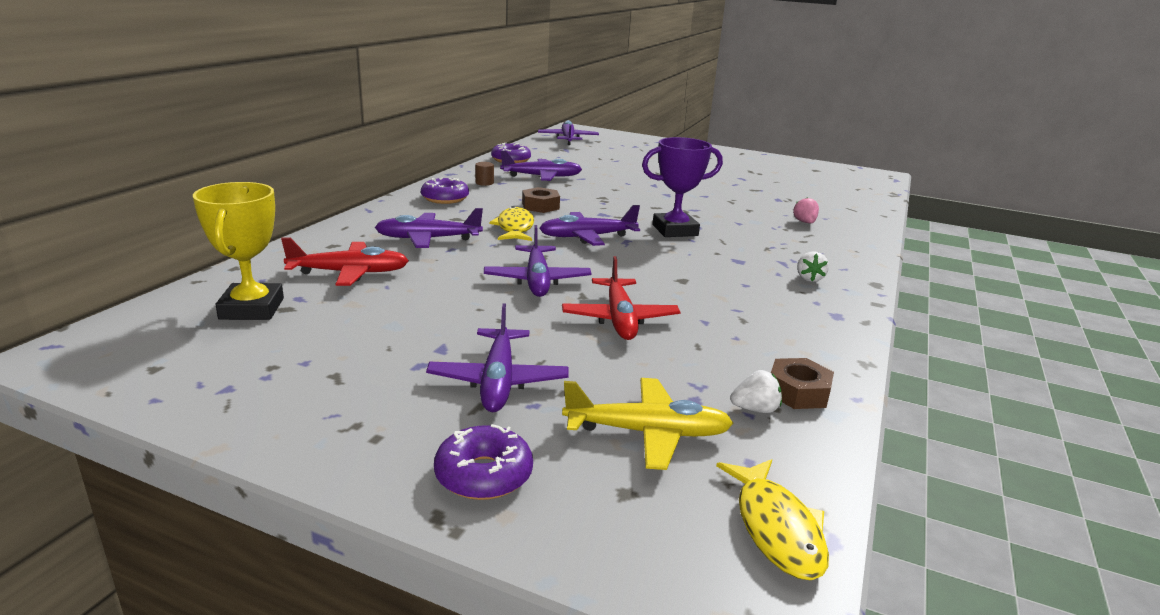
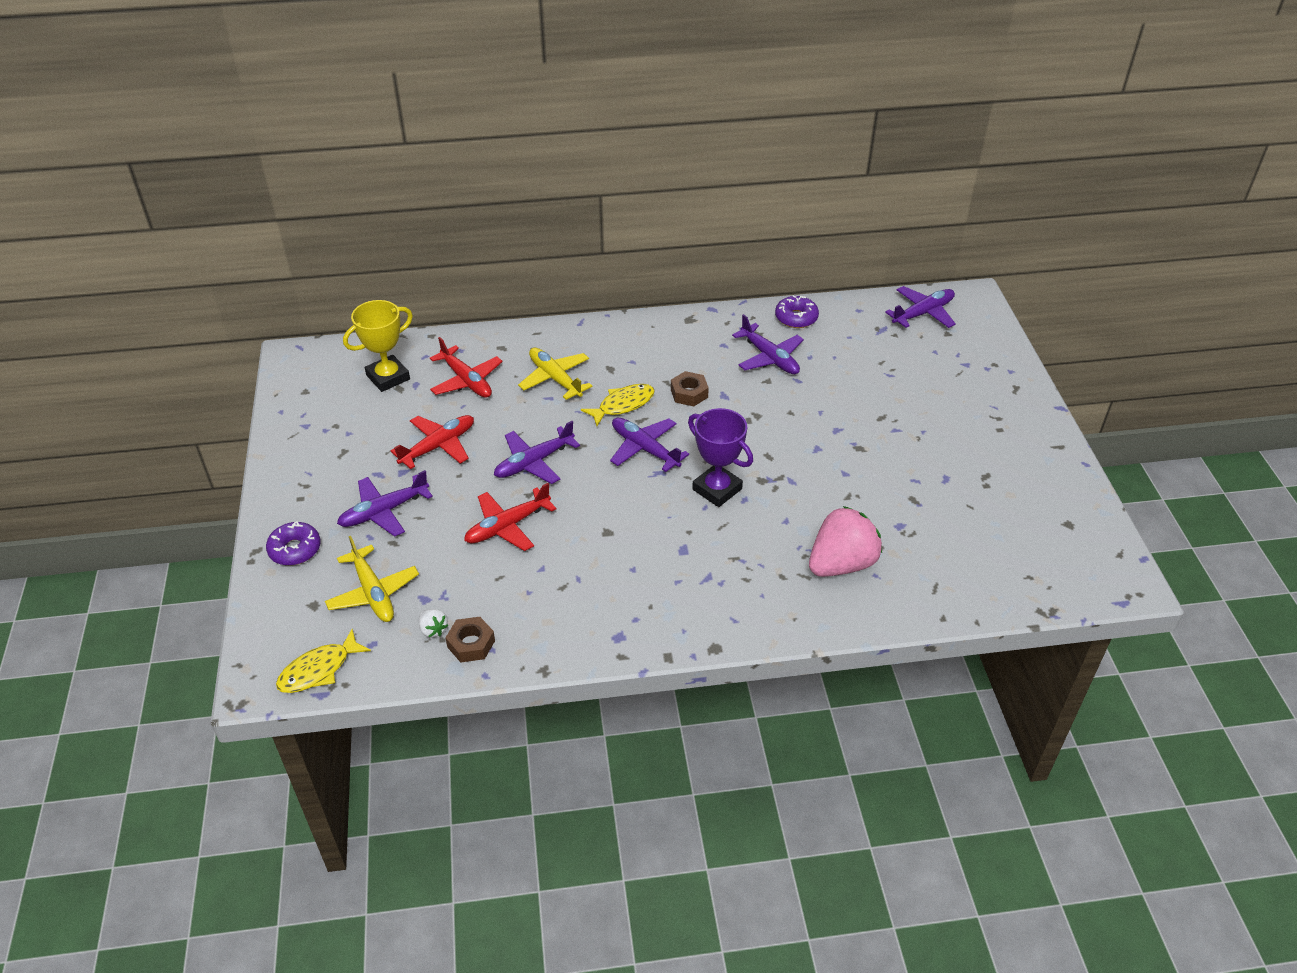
camera: 60 degrees right, 20 degrees up
purple plane [375,208,483,248] -> yellow plane [518,348,592,400]
purple donut [421,177,469,204] -> none
brown cylinder [475,162,494,186] -> none
pink strawberry [793,197,819,223] -> pink strawberry [809,506,882,577], size x2.38
white strawberry [797,251,829,282] -> none
none -> red plane [391,415,474,469]

